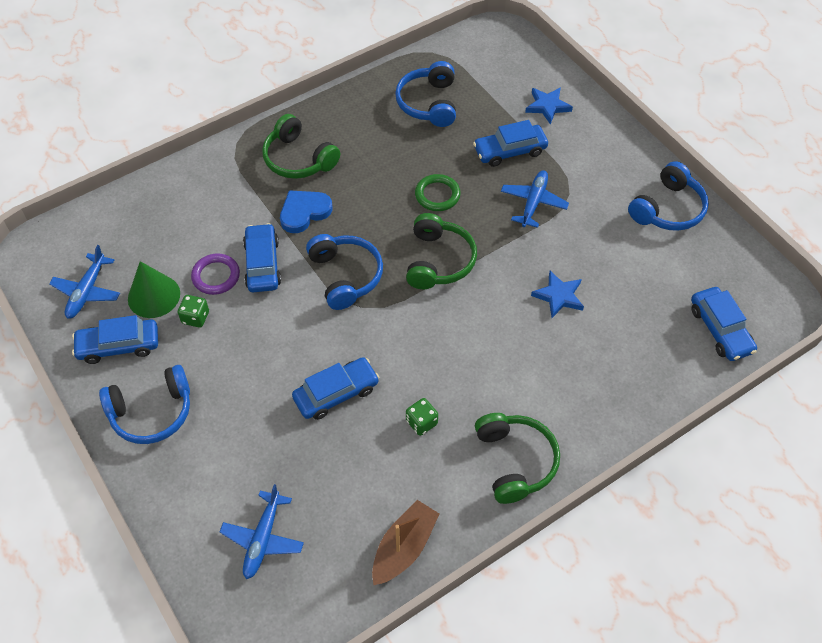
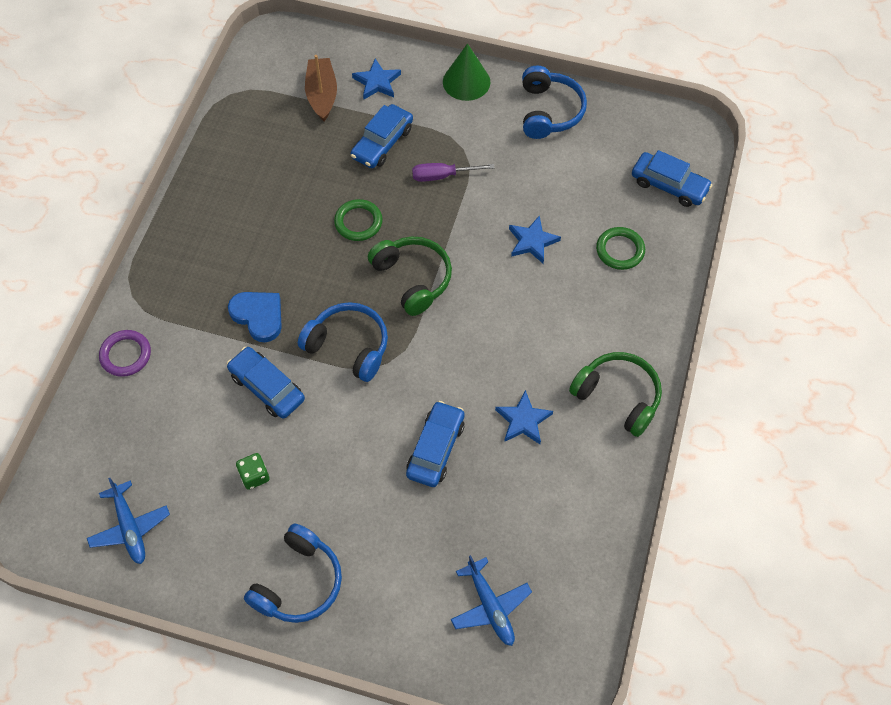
camera: 40 degrees left, 5 degrees up
blue car [72,315,158,364] -> none
green cone [128,261,180,318] -> green cone moved to [443,43,490,101]
purple ring [191,254,240,295] -> purple ring moved to [99,330,151,377]
green headphones [262,114,340,179] -> none
blue heart [280,190,333,233] -> blue heart turned 120 degrees clockwise [228,292,282,342]
brown boat [372,500,439,585] -> brown boat moved to [305,55,337,121]
blue headphones [395,61,456,127] -> none
green dice [406,398,438,436] -> blue star [495,390,553,444]
blue plane [501,170,569,228] -> purple screwdriver [412,163,495,182]
none -> green ring [596,227,645,270]

